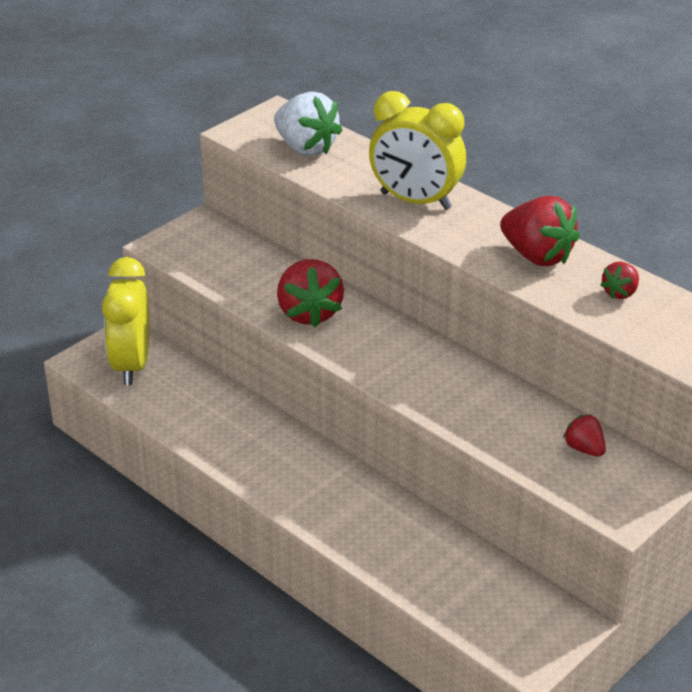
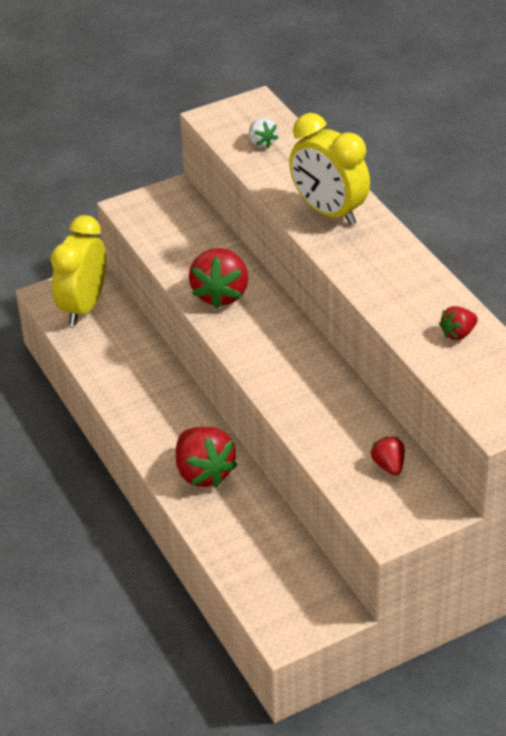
camera: 20 degrees right, 5 degrees up
white strawberry [274,91,343,156] -> white strawberry [249,118,278,148], size x0.52
red strawberry [500,196,580,266] -> red strawberry moved to [176,427,238,488]

